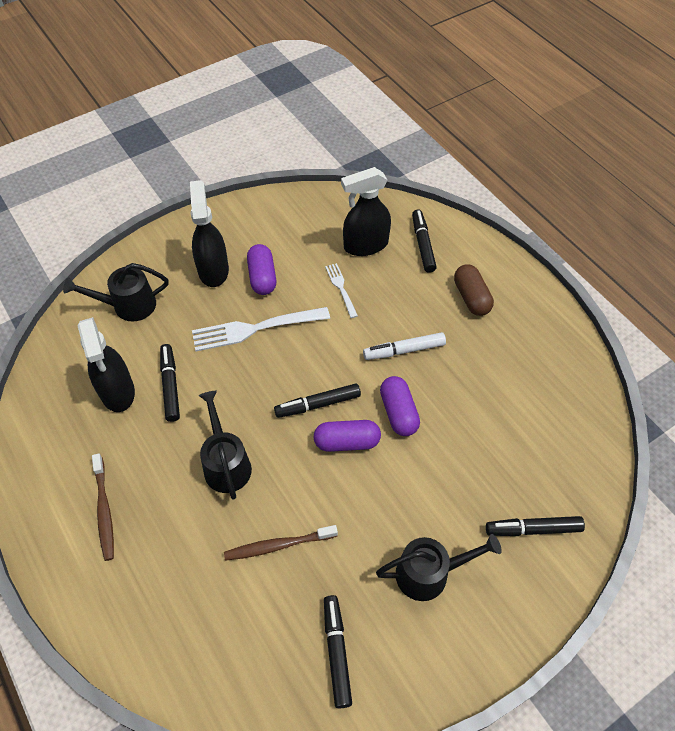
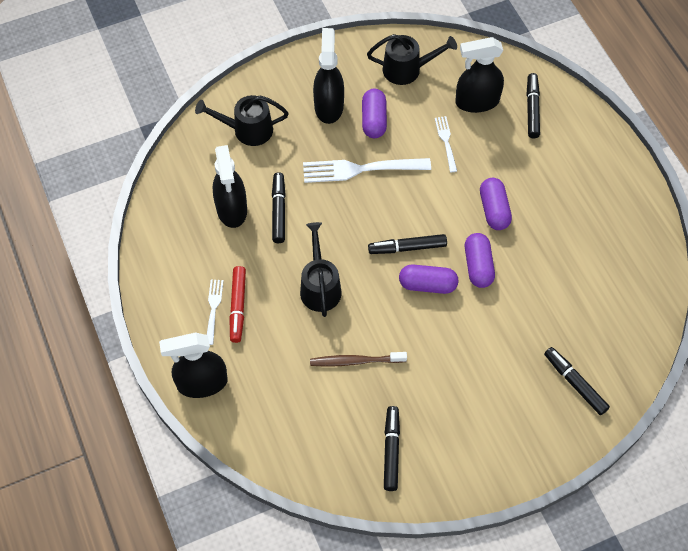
camera: 10 degrees right, 5 degrees up
brown toothbrush [92,453,114,561] -> white fork [207,280,223,345]
white marker [363,332,446,360] -> purple capsule [480,178,512,230]
black watering can [376,534,502,601] -> black watering can moved to [367,34,457,85]
brown capsule [454,264,494,316] -> none
black marker [486,516,585,536] -> black marker turned 45 degrees clockwise [544,347,610,415]
none -> black spray bottle [159,332,228,398]
none -> red marker [229,266,246,343]

